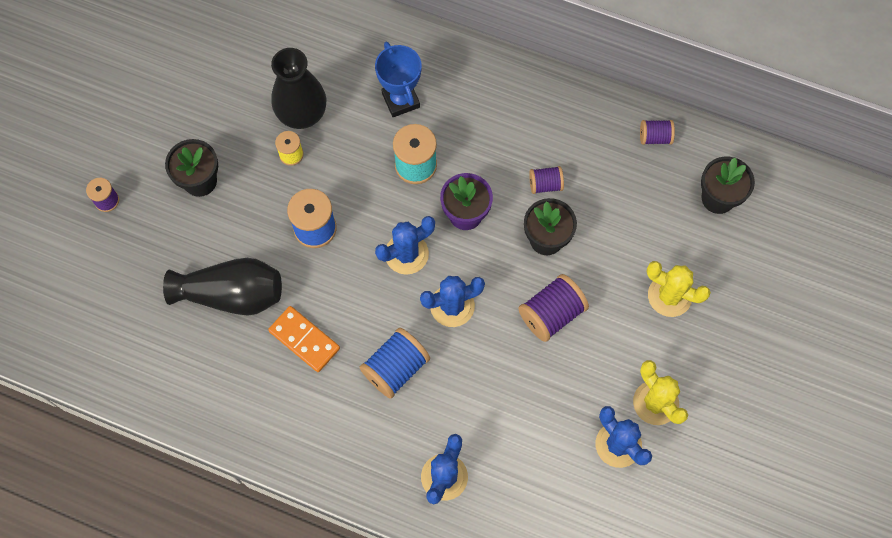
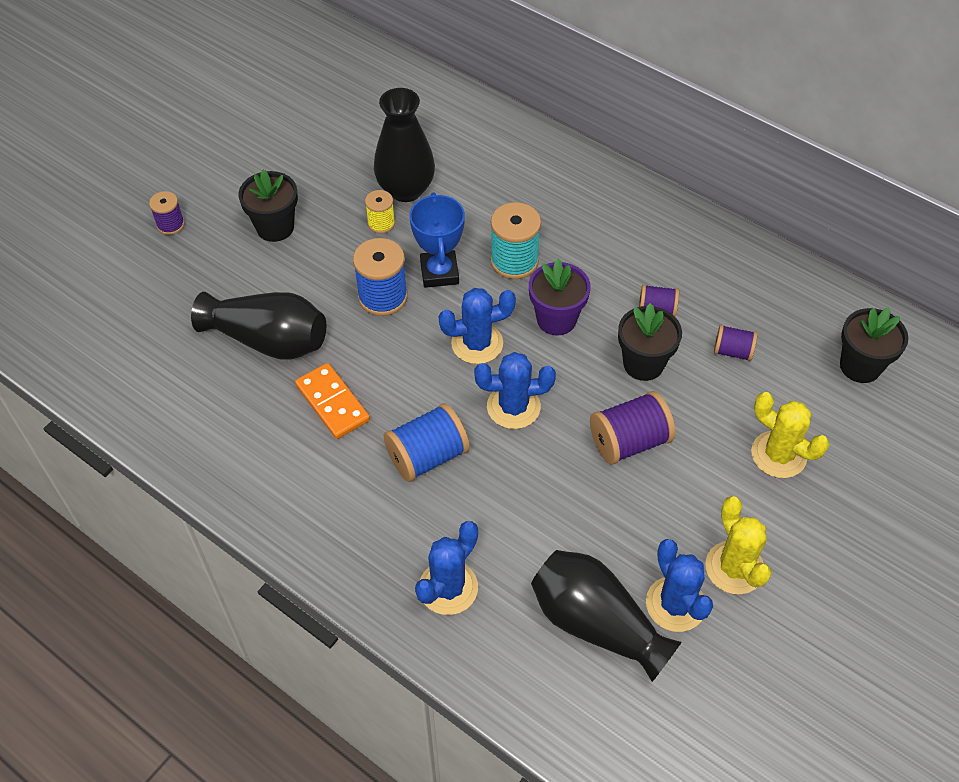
camera: 15 degrees right, 15 degrees down
blue trophy [375,42,422,117] -> blue trophy moved to [410,193,465,288]
purple spool [640,120,675,145] -> purple spool moved to [714,325,758,361]
none -> black vase [531,550,682,682]

